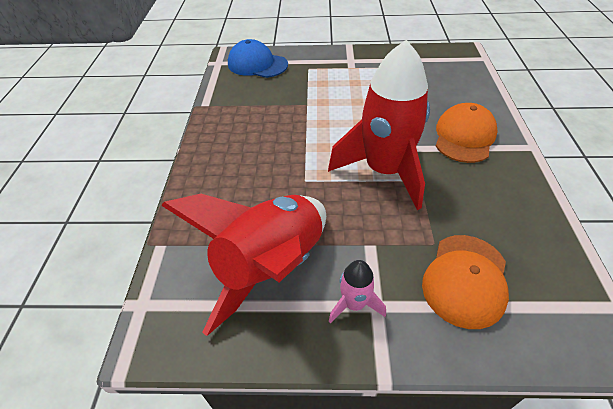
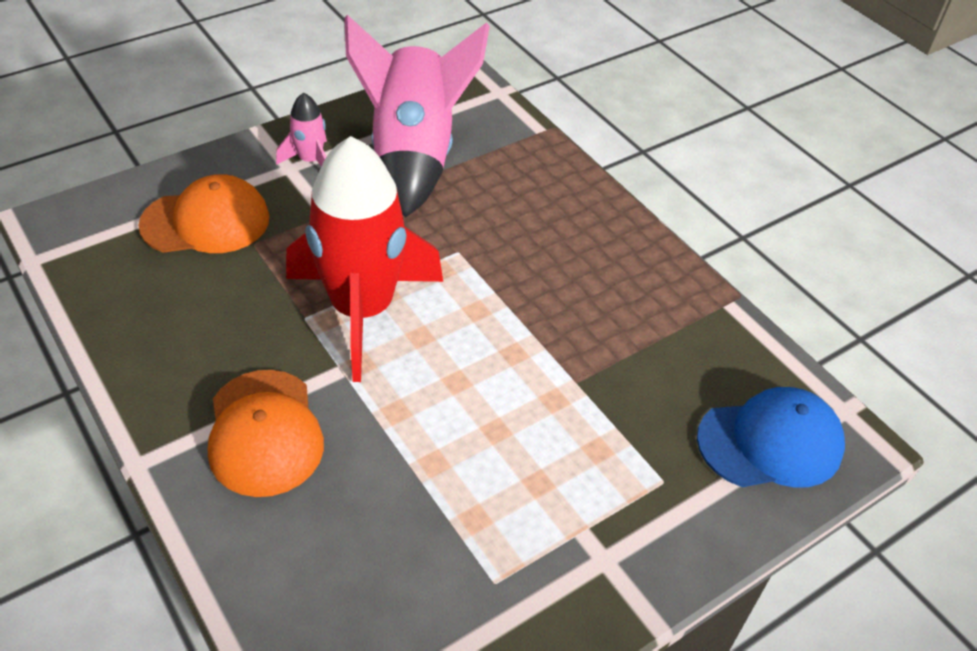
camera: 140 degrees right, 0 degrees up
red rocket [161,194,326,336] -> pink rocket [344,15,490,218]
orange cap [422,235,509,329] -> orange cap turned 90 degrees clockwise [138,174,269,253]

